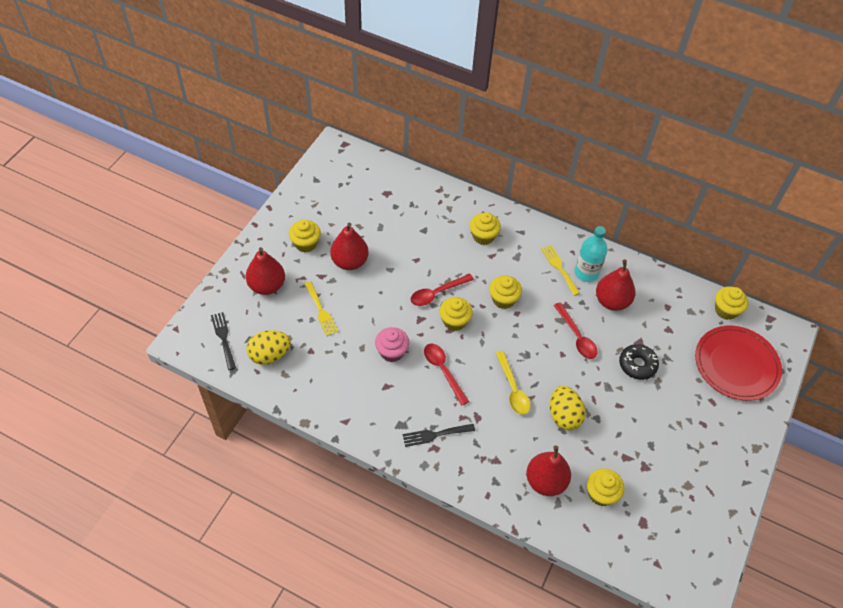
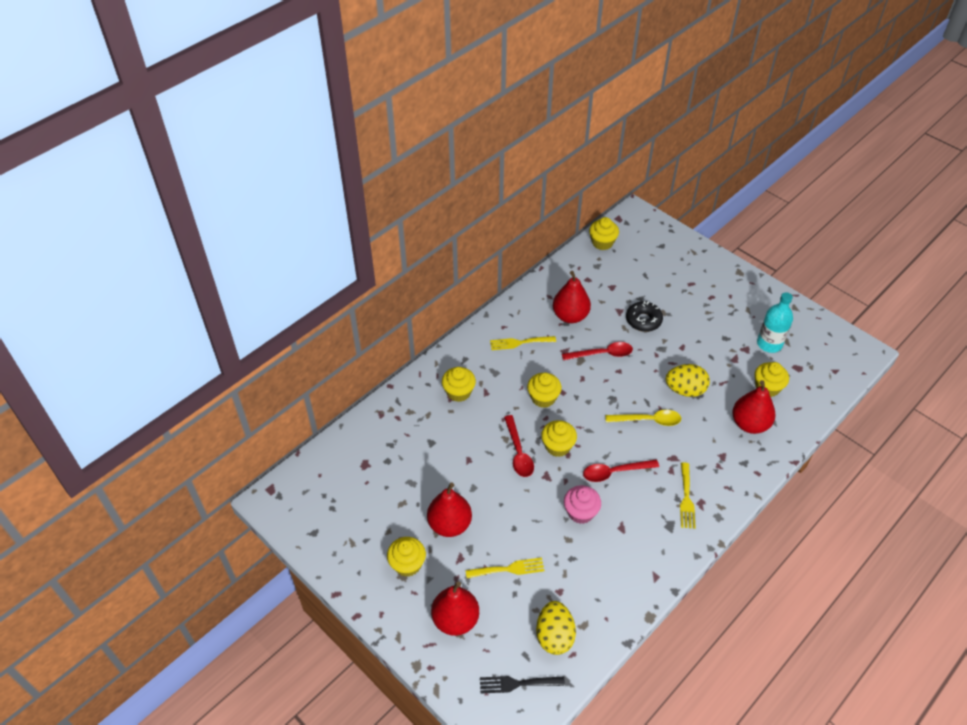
camera: 70 degrees left, 5 degrees down
black fork [403,424,475,447] -> yellow fork [680,463,696,529]
turquoise bottle [575,226,608,282] -> turquoise bottle moved to [757,292,793,353]
red plate [695,326,782,401] -> none

